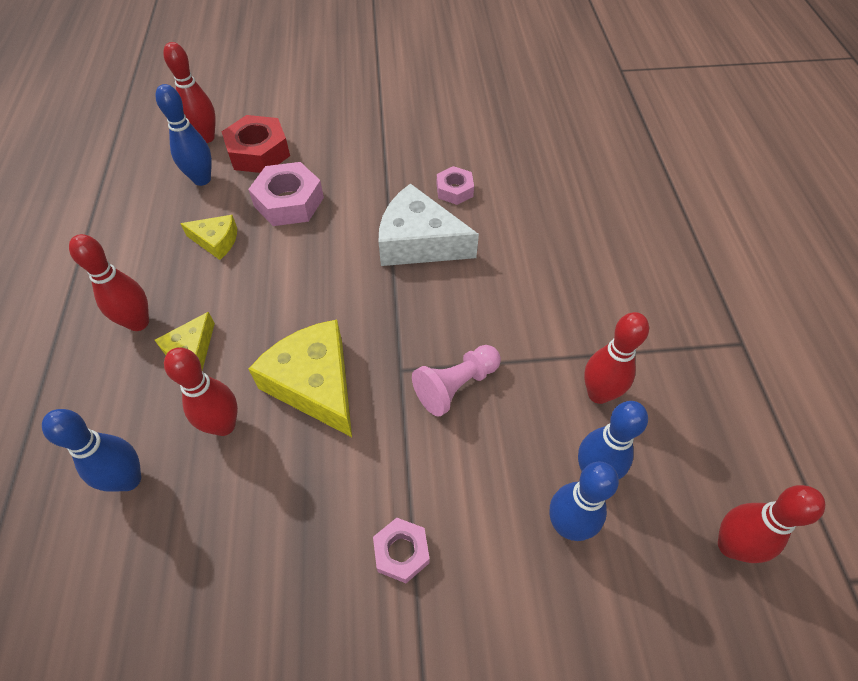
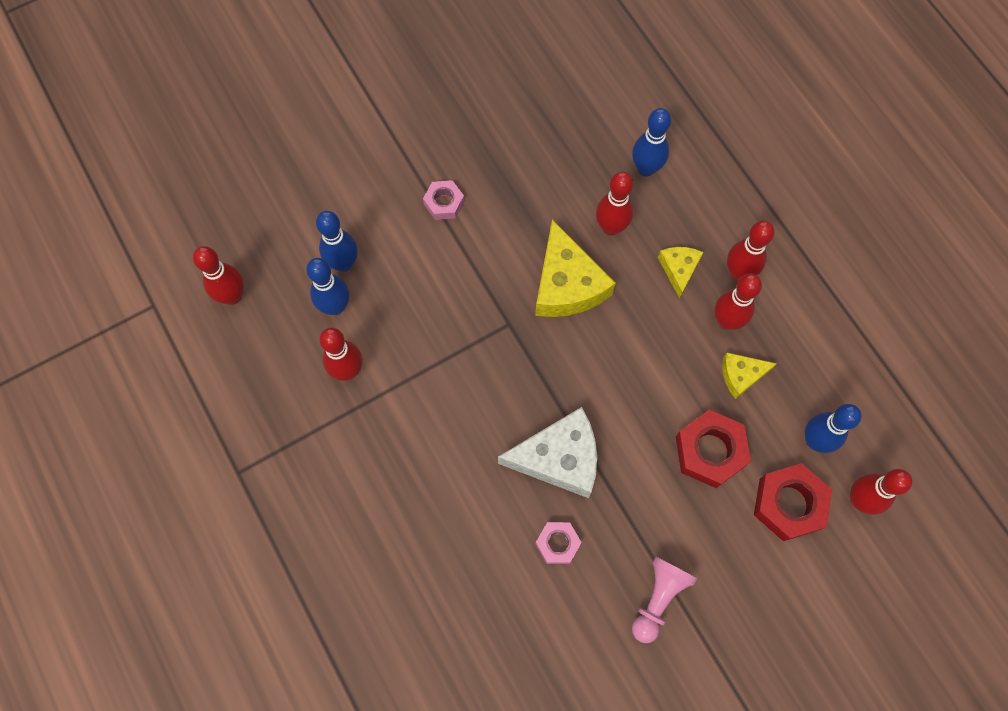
camera: 155 degrees right, 15 degrees up
pink nut [248,162,324,226] -> red nut [676,410,751,488]
yellow cheese [248,320,352,437] -> yellow cheese turned 45 degrees clockwise [535,219,616,317]
pink pawn [412,345,501,417] -> pink pawn moved to [632,556,697,643]
none -> red bowling pin [714,274,762,330]

